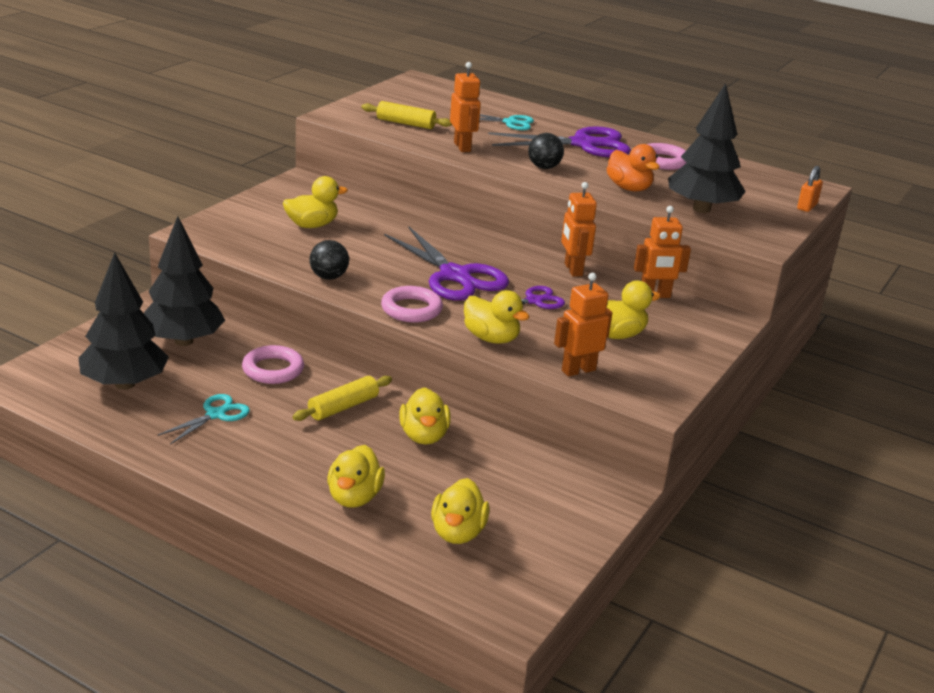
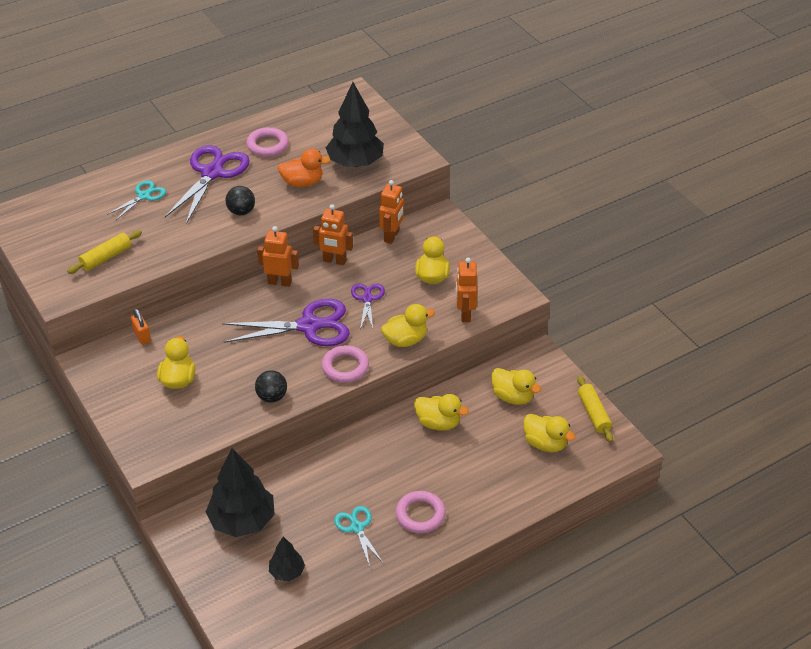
camera: 60 degrees left, 15 degrees up
black tree [78,253,169,390] -> black tree [269,536,305,581], size x0.51
pink ring [242,345,304,384] -> pink ring moved to [396,491,445,533]
yellow rolling pin [292,376,392,421] -> yellow rolling pin moved to [577,376,613,442]
yellow duck [327,445,385,508] -> yellow duck moved to [491,368,541,405]
orange robot [450,62,481,152] -> orange robot moved to [257,226,299,287]
orange padlock [797,166,823,212] -> orange padlock moved to [131,309,151,345]

